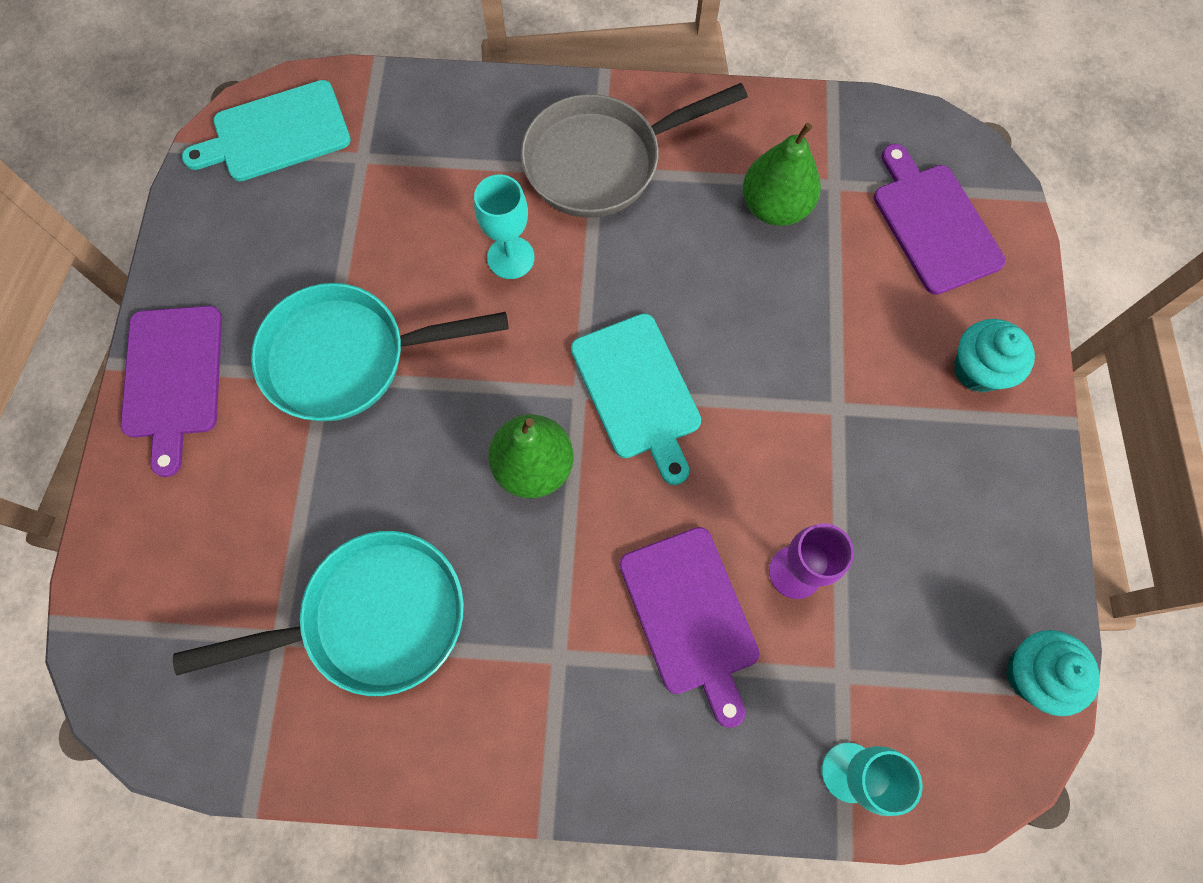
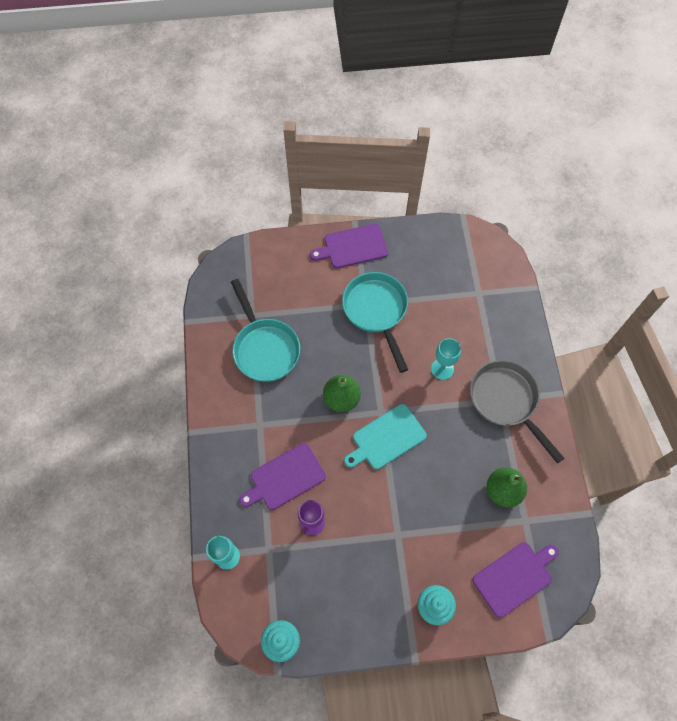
camera: 80 degrees right, 5 degrees down
turquoise cutting board [182,80,351,181] -> none

